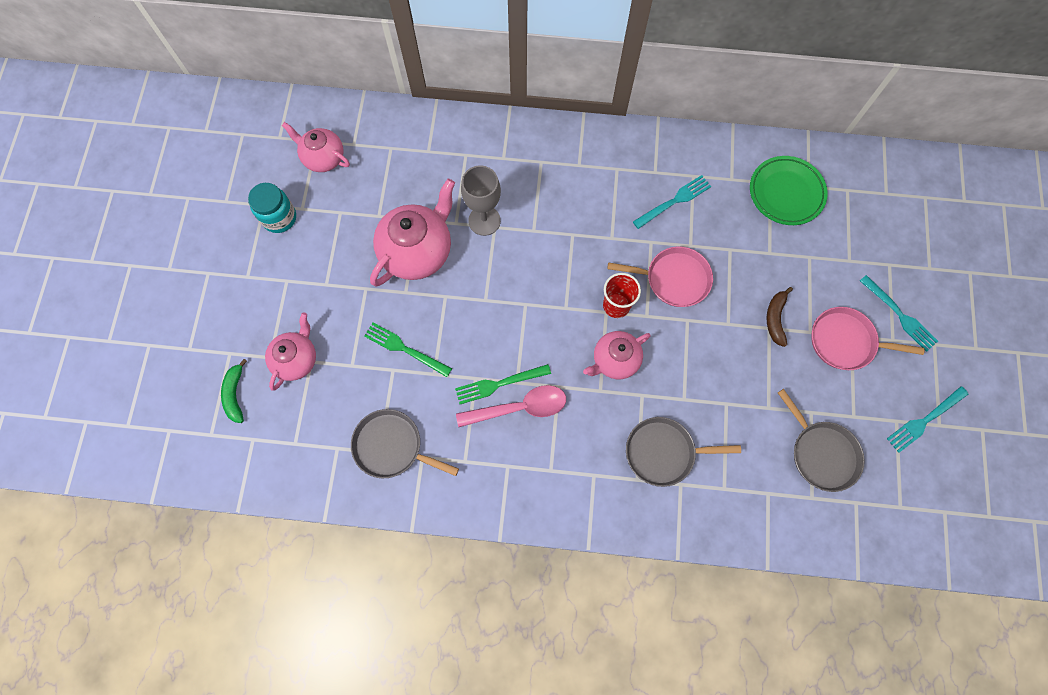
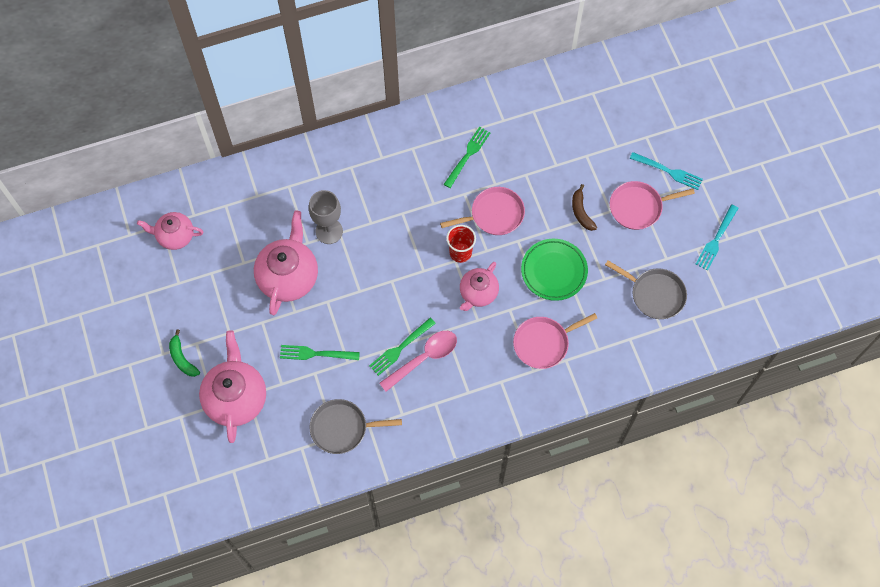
camera: 25 degrees left, 5 degrees down
green banana [221,359,247,423] -> green banana moved to [169,330,200,377]
turquoise jar [248,183,296,233] -> none
pink teapot [265,312,316,391] -> pink teapot [199,330,266,443], size x1.62
grey pan [626,417,741,487] -> pink pan [513,313,598,369]
turquoise fork [633,175,711,229] -> green fork [444,127,491,188]
green plate [750,156,828,225] -> green plate moved to [521,239,588,301]

